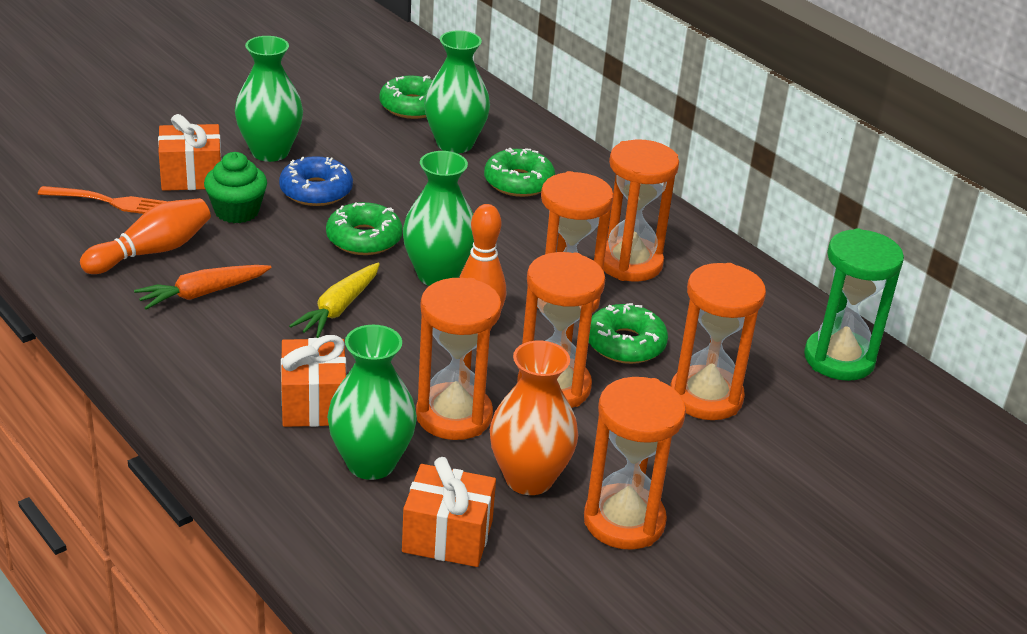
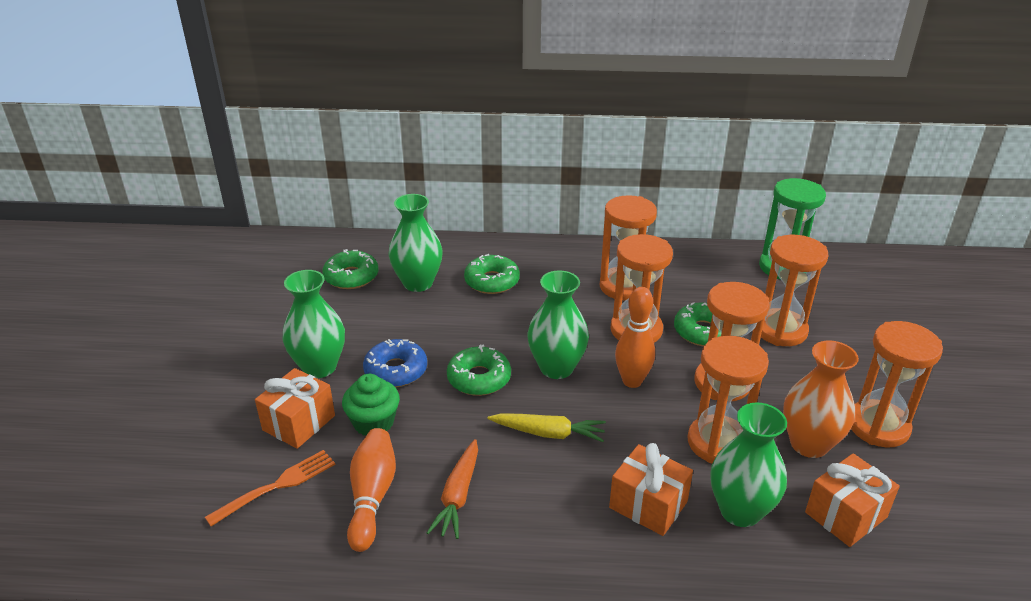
camera: 45 degrees left, 0 degrees up
yellow carrot [289,263,380,338] -> yellow carrot turned 60 degrees counterclockwise [488,413,606,442]

